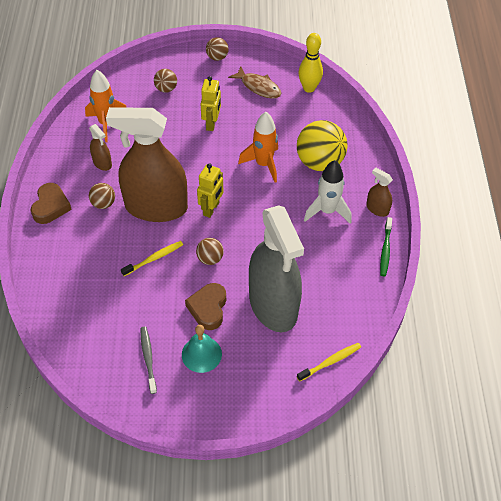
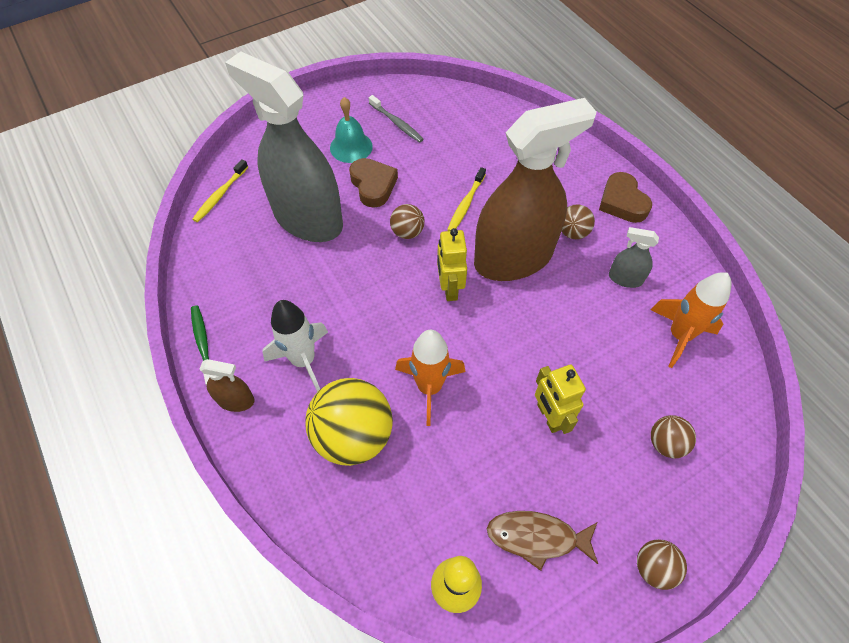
camera: 150 degrees right, 5 degrees up
brown spray bottle [89,124,112,171] -> grey spray bottle [609,227,659,288]

